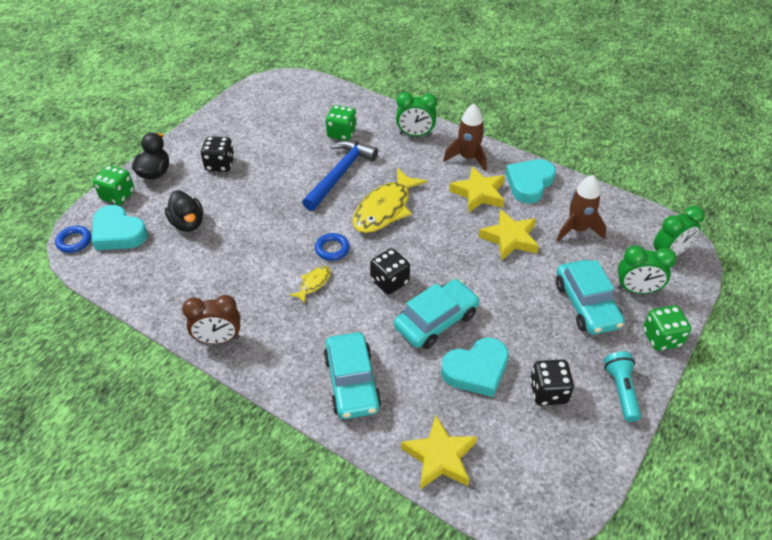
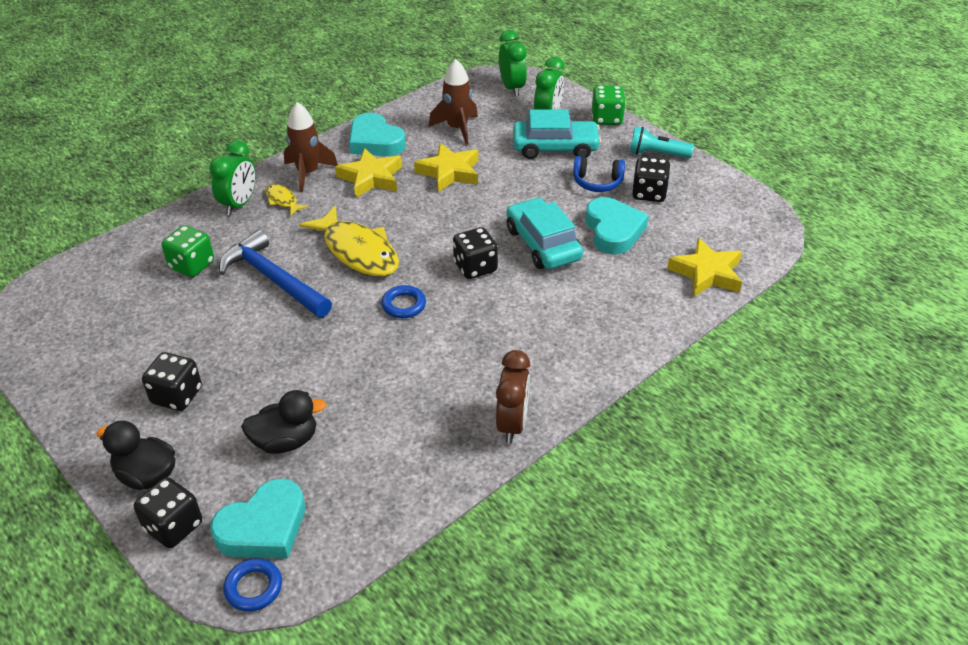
camera: 75 degrees left, 5 degrees down
green dice [93,165,135,205] -> black dice [134,477,202,548]
yellow fish [290,266,331,304] -> yellow fish moved to [265,184,308,216]
turquoise car [324,332,382,419] -> none
none -> blue headphones [573,156,625,192]

